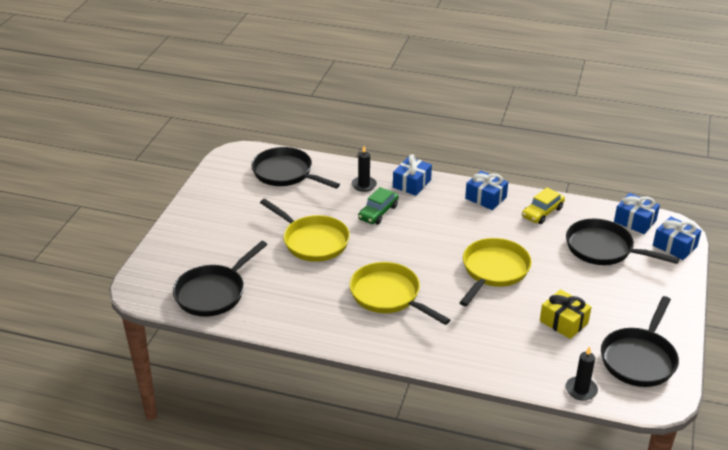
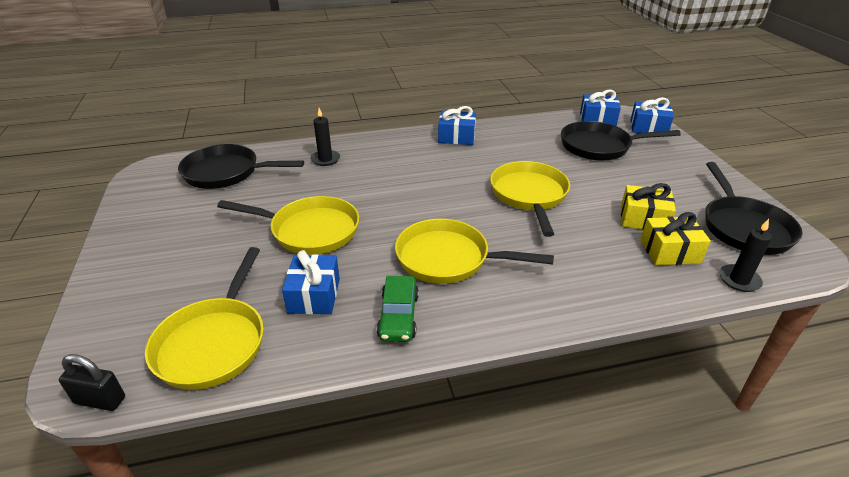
camera: 30 degrees left, 0 degrees up
black pan [173,241,268,317] -> yellow pan [145,247,264,390]
green car [358,187,399,224] -> green car moved to [377,276,419,342]
blue gift [393,154,432,196] -> blue gift moved to [282,250,340,314]
yellow car [522,188,565,224] -> none
none -> black padlock [59,354,125,411]
none -> yellow gift [640,212,711,265]

